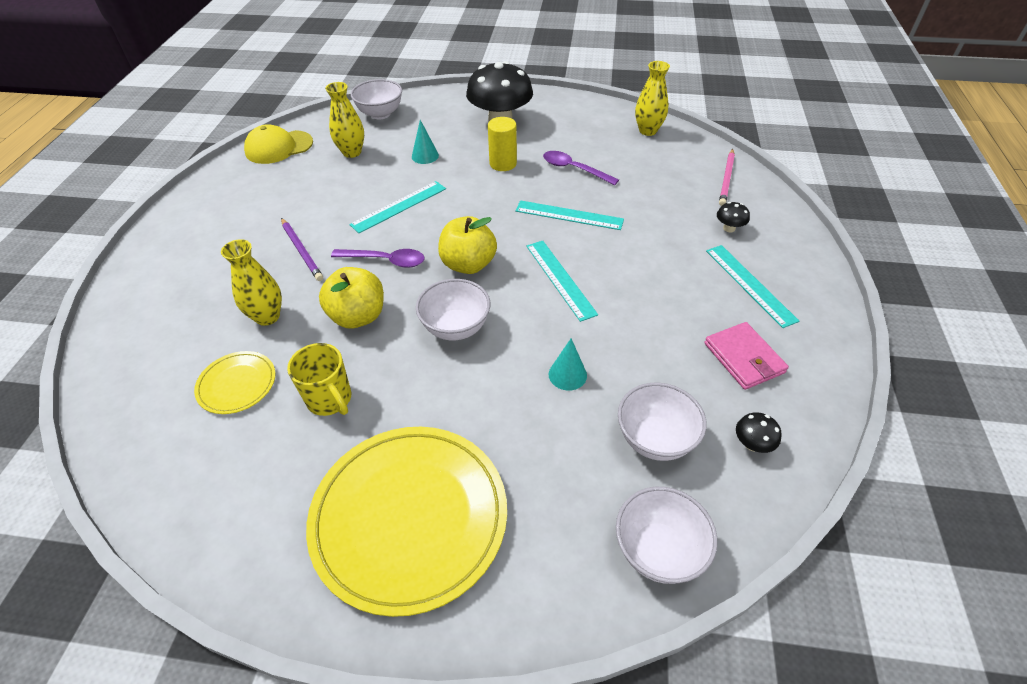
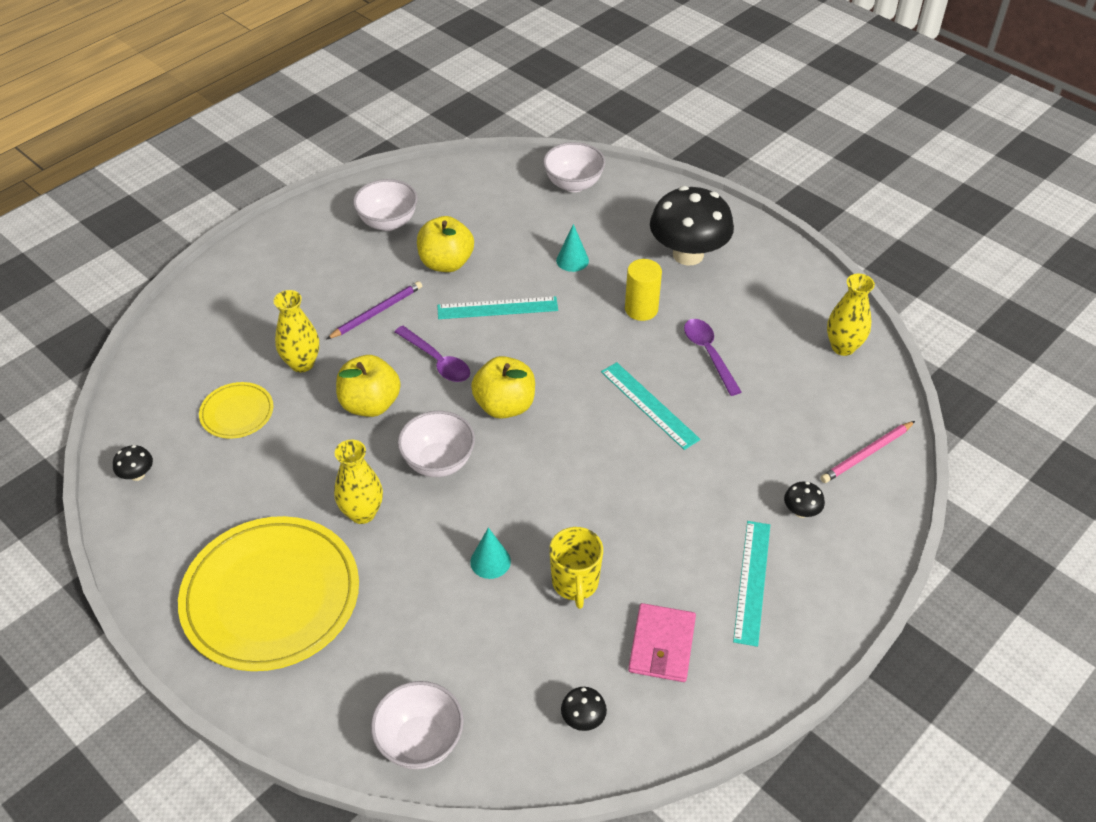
camera: 35 degrees right, 0 degrees up
yellow cap [244,124,313,164] -> none
purple pencil [281,218,323,281] -> purple pencil turned 135 degrees counterclockwise [326,281,422,340]
yellow mug [287,343,351,416] -> yellow mug moved to [549,527,603,609]
yellow vase [325,82,364,158] -> yellow vase moved to [334,440,383,524]
turquoise ruler [526,241,598,322] -> none
white bowl [618,383,707,461] -> white bowl moved to [353,179,418,231]
none -> black mushroom [113,445,153,481]
none -> yellow apple [417,216,474,272]

